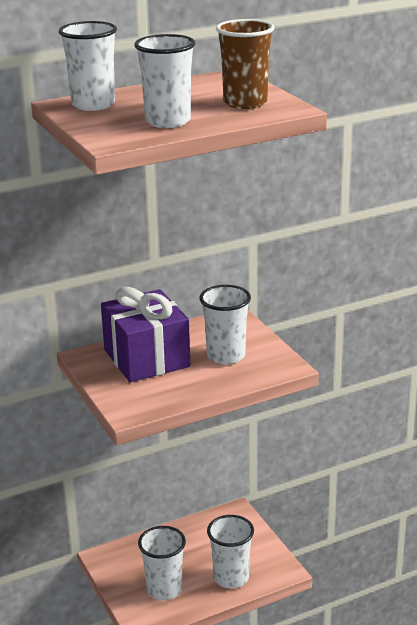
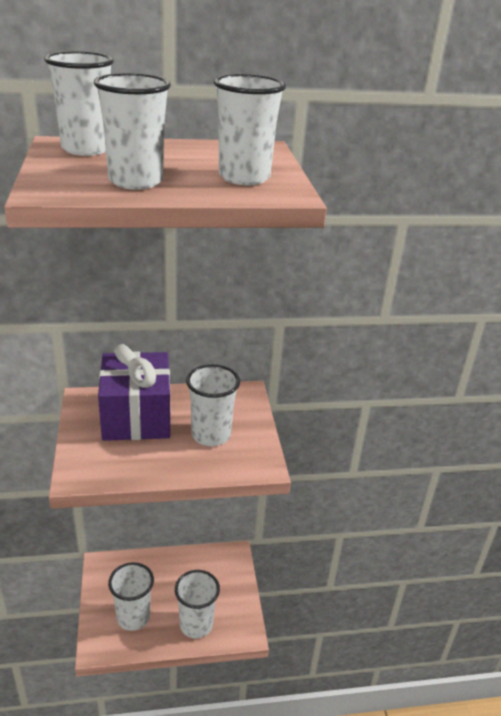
camera: 15 degrees right, 5 degrees up
brown cup [216,19,275,109] -> white cup [214,74,286,185]

